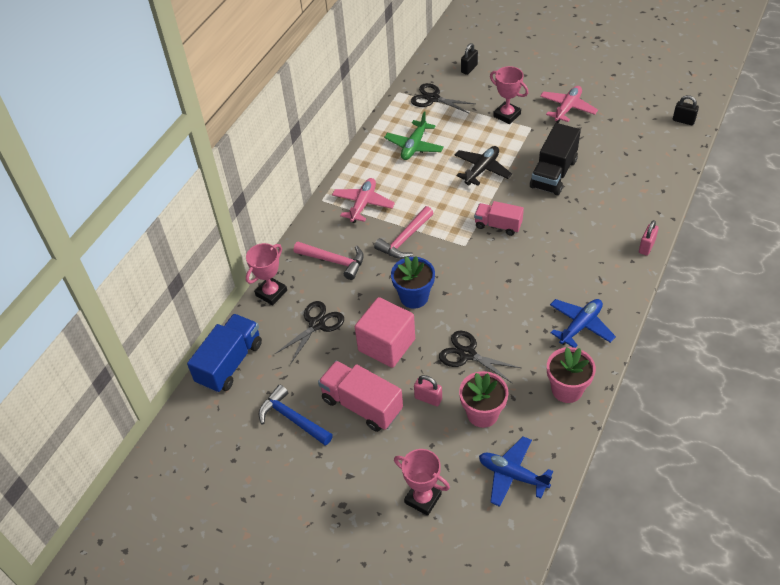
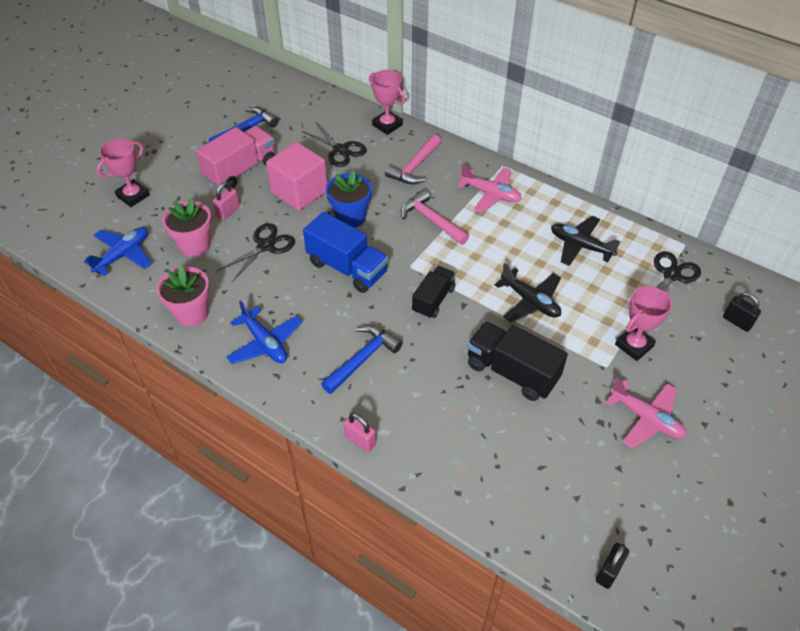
camera: 95 degrees right, 0 degrees up
blue truck [187,314,262,393] -> blue truck moved to [303,212,388,293]
green plane [384,111,444,160] -> black plane [551,216,621,266]
pink truck [474,201,524,236] -> black truck [412,266,456,318]
none -> blue hammer [321,325,402,394]

